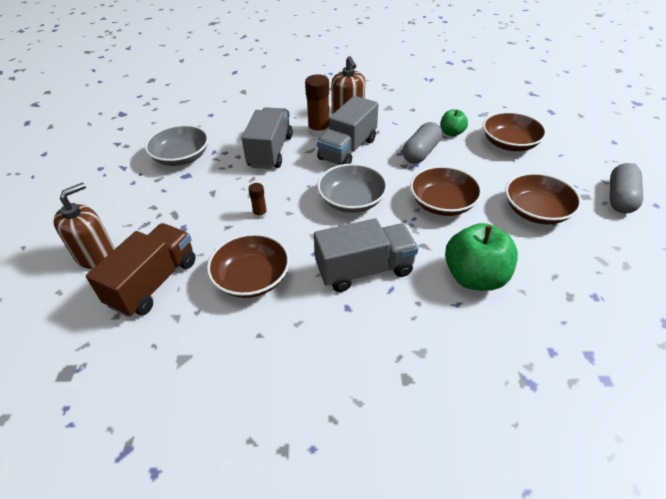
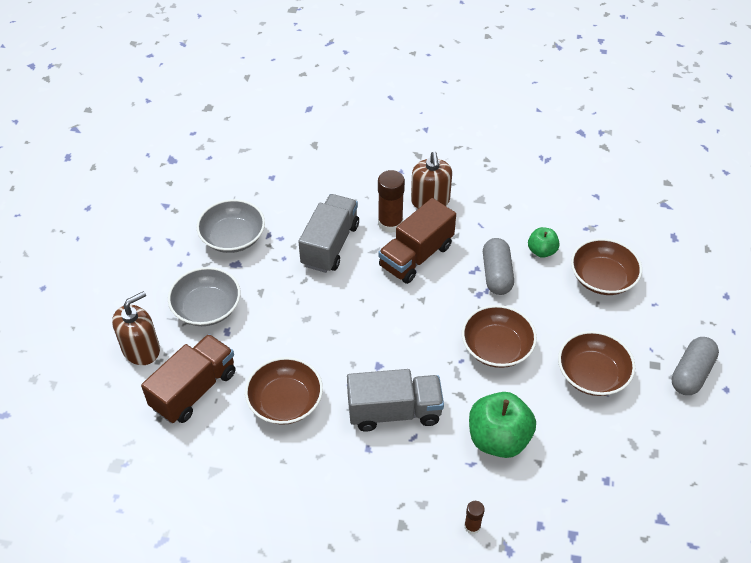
camera: 10 degrees right, 5 degrees up
brown glue stick [248,183,267,219] -> brown glue stick moved to [464,501,485,534]
grey truck [317,96,378,165] -> brown truck [378,198,456,284]
grey bowl [317,163,388,213] -> grey bowl moved to [168,267,241,326]
grey capsule [403,122,442,164] -> grey capsule turned 45 degrees counterclockwise [483,238,514,295]

